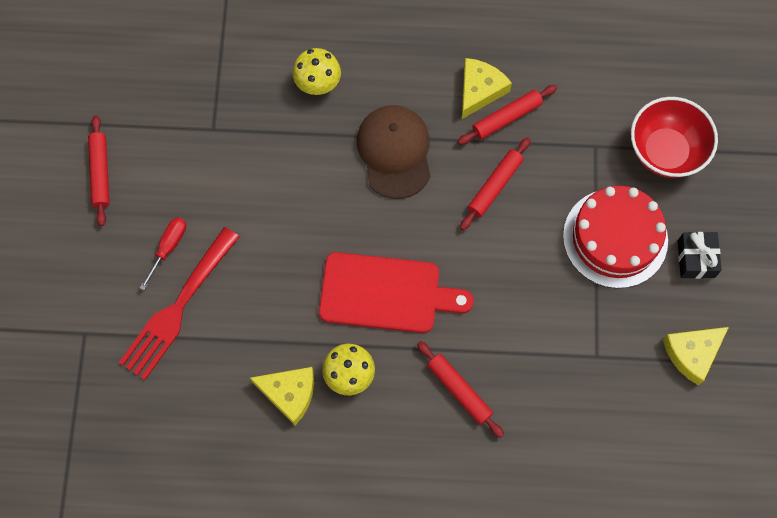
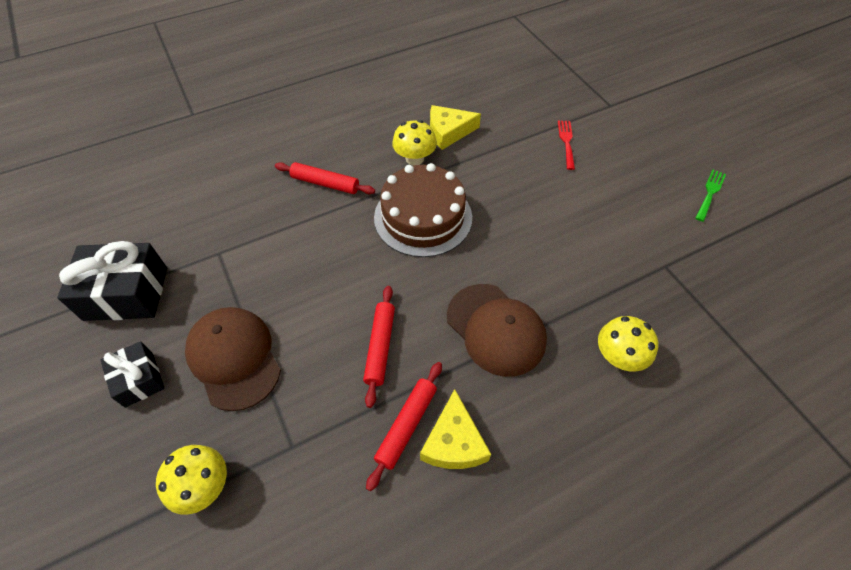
camera: 150 degrees right, 15 degrees down
red rolling pin [88,115,110,226] -> green fork [695,170,726,222]
red fork [119,227,239,380] -> red fork [558,121,575,170], size x0.49
red screwdriver [140,217,186,290] -> none
red cutting board [319,252,474,333] -> brown cake [374,163,472,257]
red cake [563,186,668,288] -> brown cap [185,307,281,411]
red bowl [631,97,718,178] -> yellow mushroom [156,445,227,515]
yellow cheese [663,327,729,386] -> black gift [57,241,167,321]

